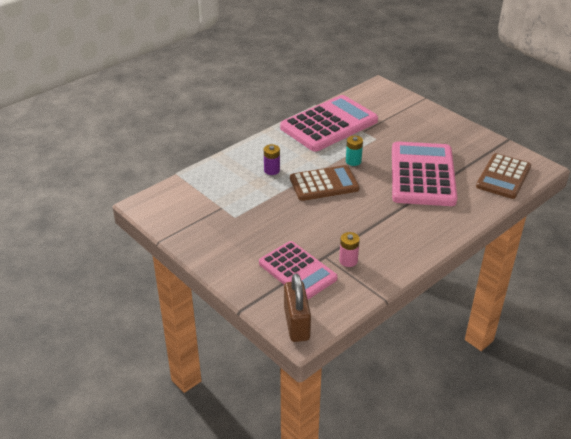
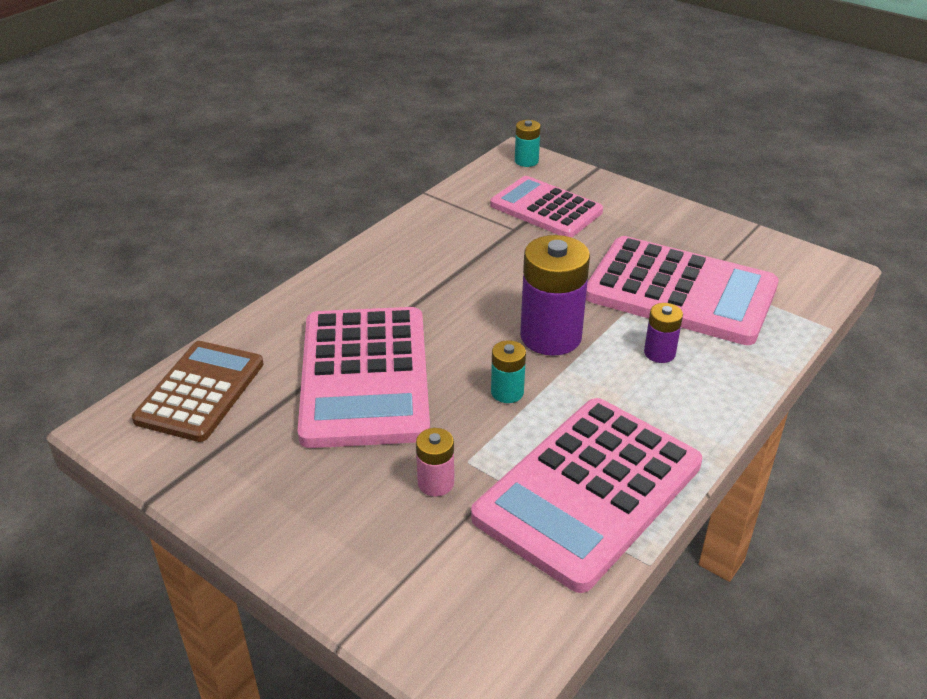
camera: 170 degrees right, 0 degrees up
brown padlock [284,273,311,342] -> turquoise battery [515,120,541,167]
brown calculator [290,165,360,201] -> purple battery [520,235,590,356]
pink battery [339,232,360,267] -> pink battery moved to [416,428,454,496]
none -> pink calculator [586,236,779,345]

